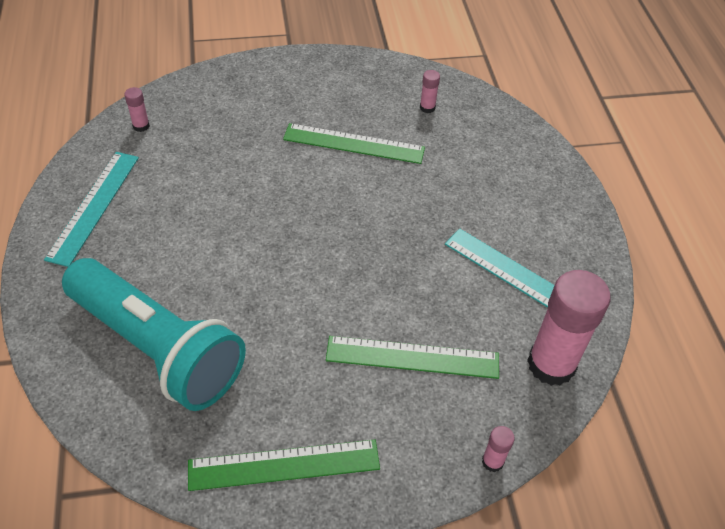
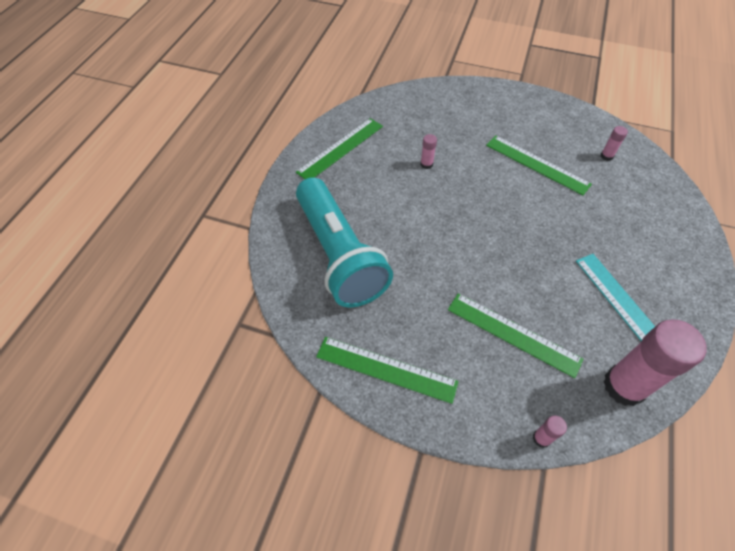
camera: 30 degrees right, 5 degrees up
turquoise ruler [44,152,139,267] -> green ruler [296,118,383,179]
pink glue stick [124,87,150,132] -> pink glue stick moved to [420,134,437,169]

